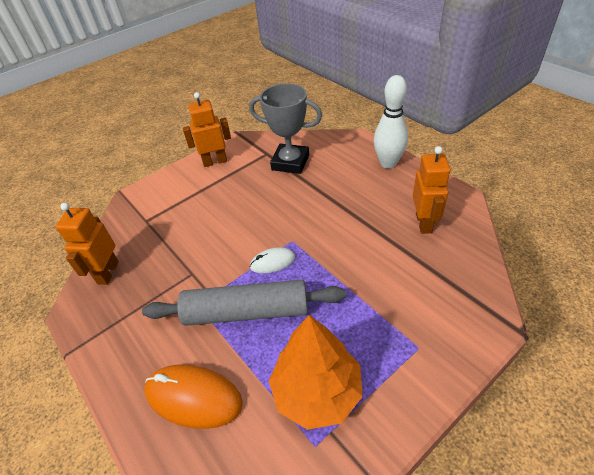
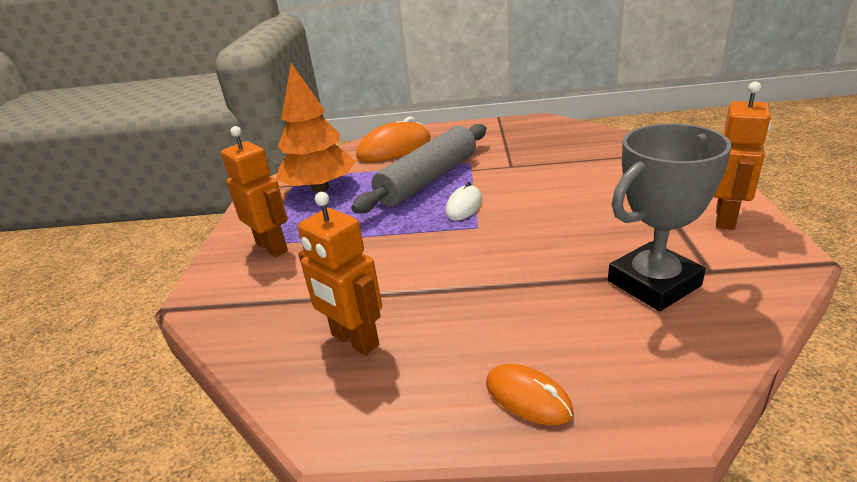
camera: 130 degrees right, 15 degrees down
orange robot [56,203,119,285] -> orange robot moved to [221,126,288,257]
white bowling pin [374,75,408,169] -> orange mouse [486,364,574,425]

